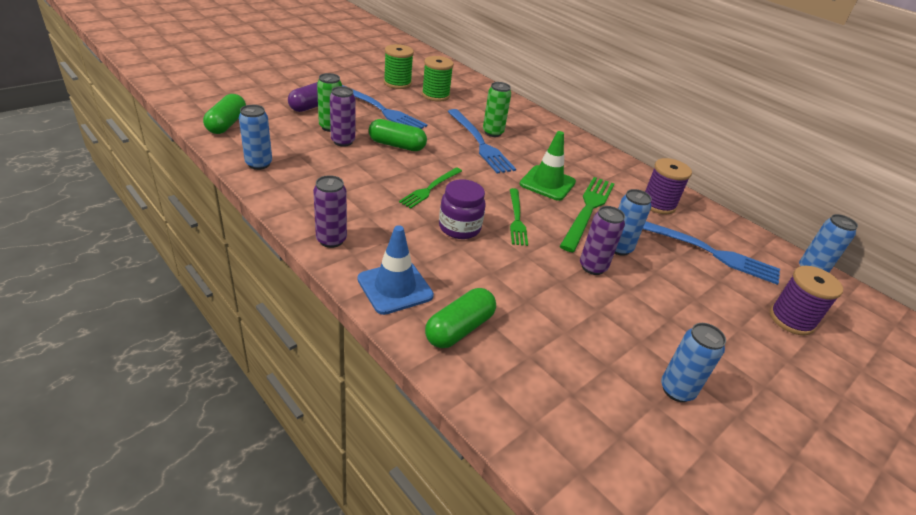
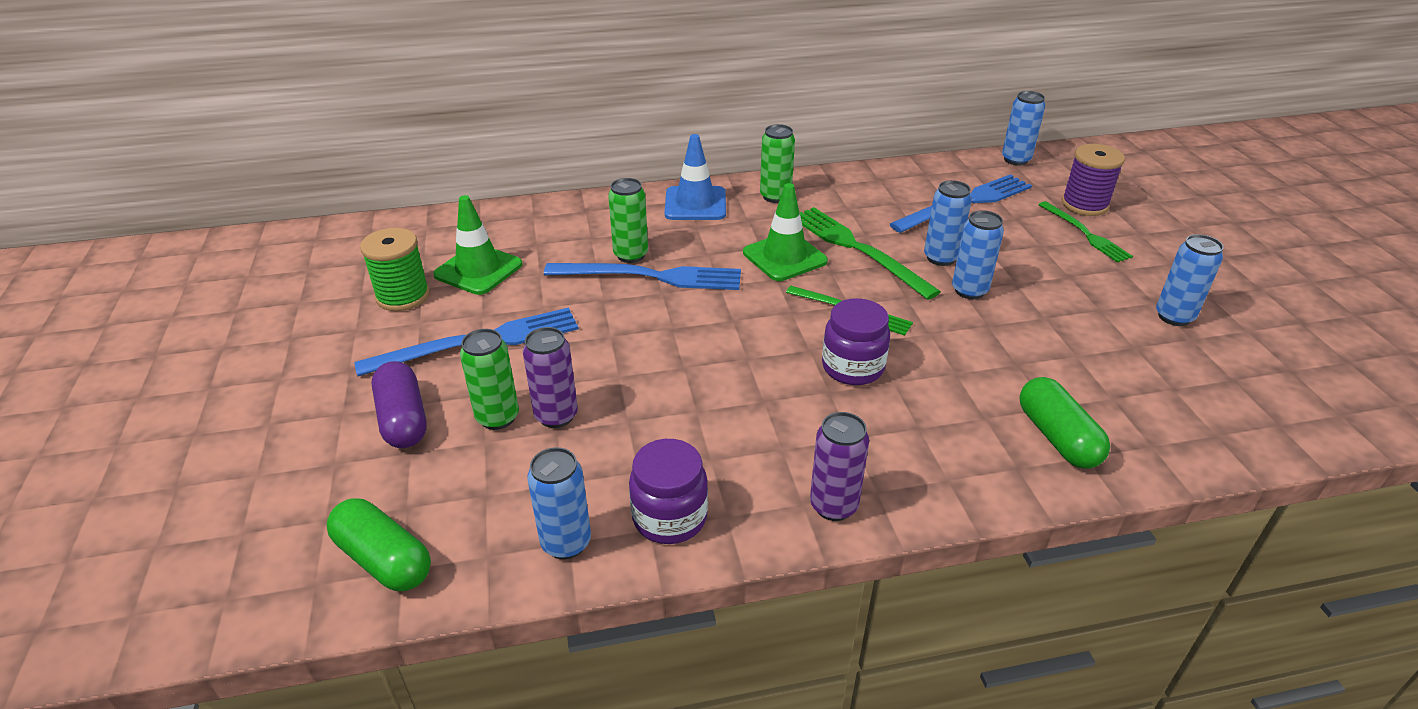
camera: 55 degrees left, 0 degrees up
blue traffic cone [357,225,434,315] -> blue traffic cone moved to [665,134,726,220]
green capsule [369,119,427,151] -> none
green fork [399,167,462,208] -> green fork moved to [1038,201,1133,263]
green spool [422,56,454,102] -> green traffic cone [433,195,522,295]
purple can [580,206,625,275] -> blue can [952,210,1004,299]
purple spool [645,158,692,214] -> none
none -> purple jar [629,439,708,544]
none -> green can [760,124,795,203]

